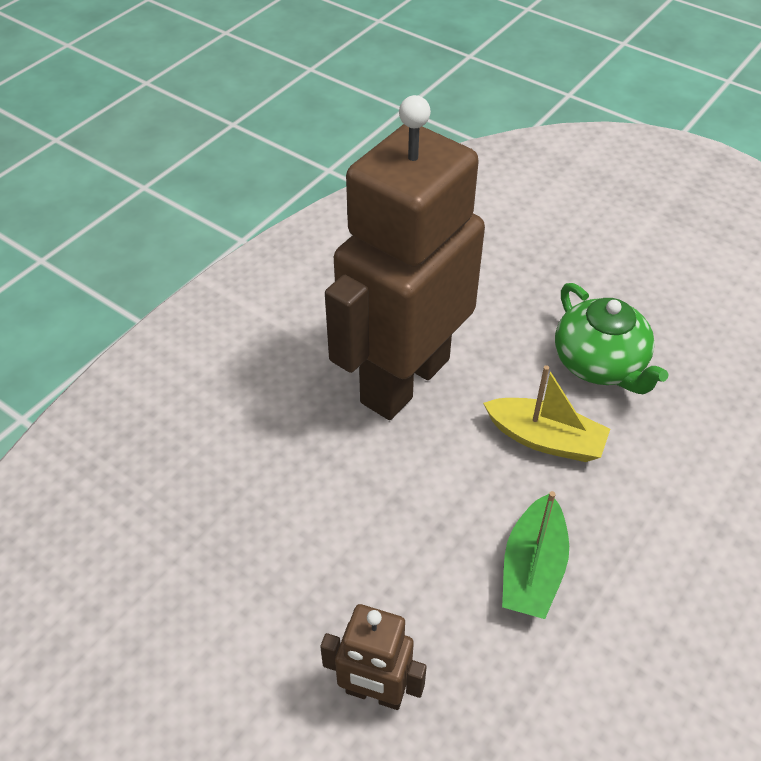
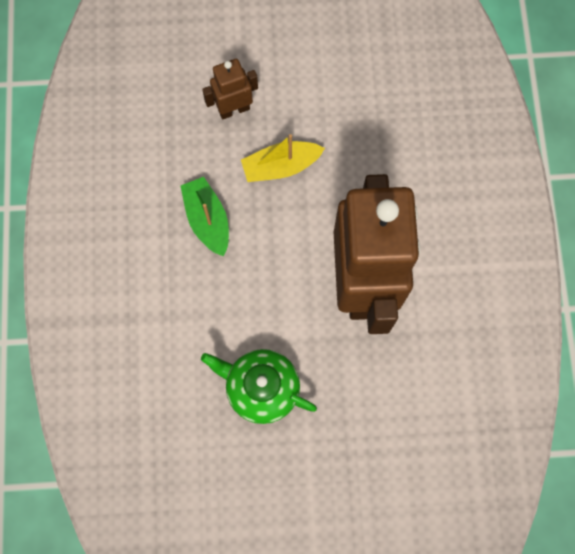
camera: 140 degrees right, 25 degrees up
yellow boat [483,365,610,462] -> yellow boat moved to [241,134,325,182]

